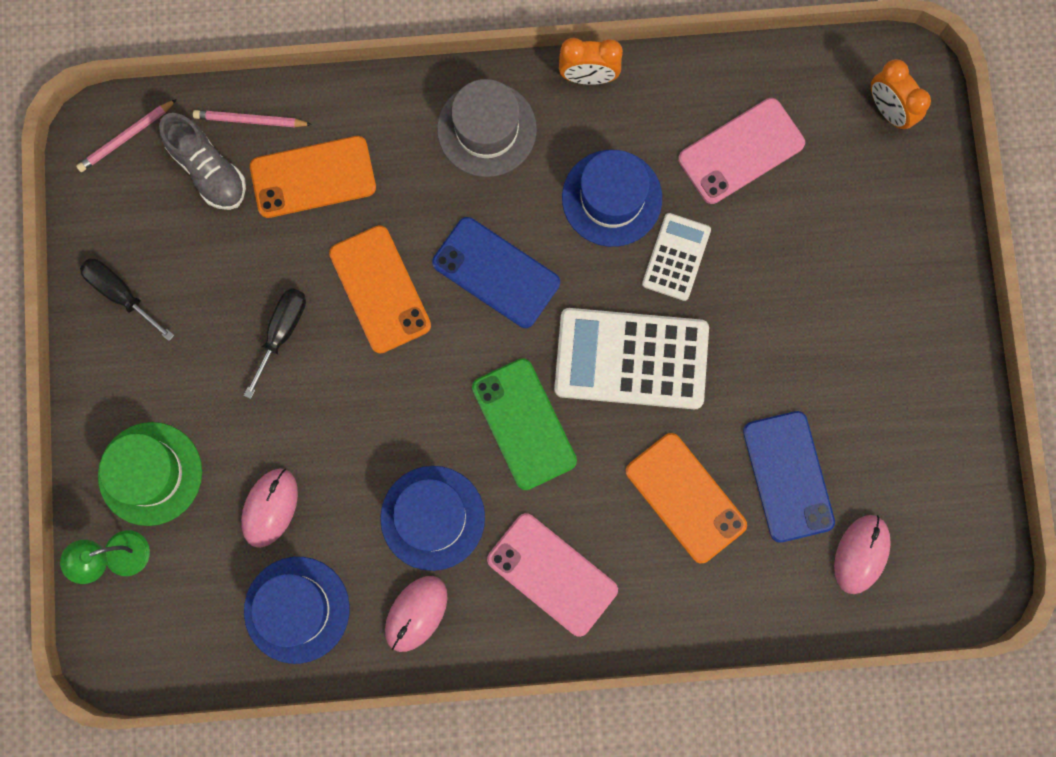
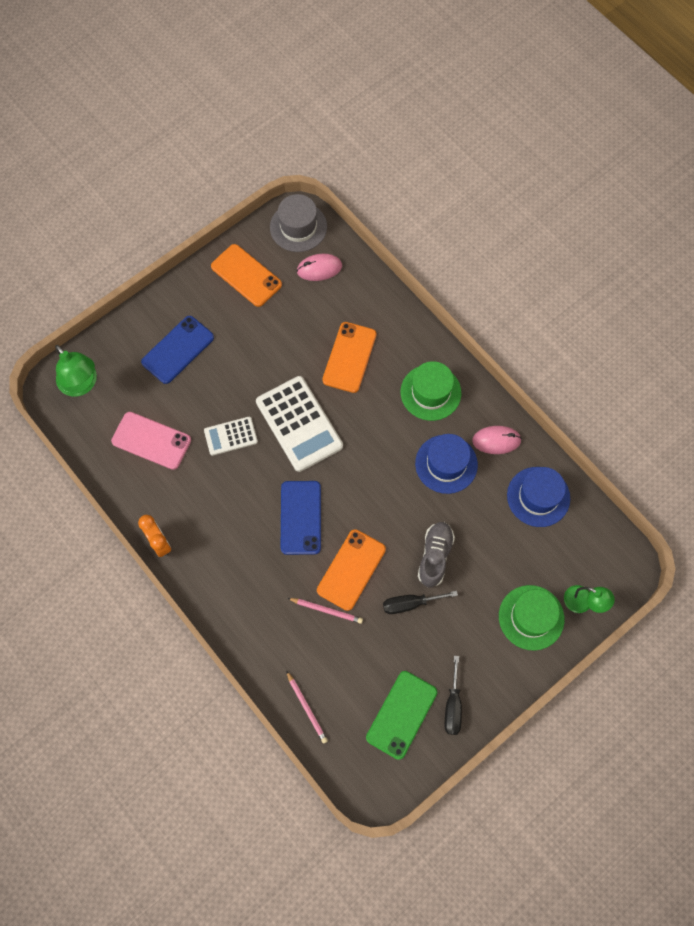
camera: 125 degrees left, 10 degrees down
pink pencil [76,99,177,172] -> pink pencil moved to [288,598,363,624]
grey shoe [159,113,246,210] -> grey shoe moved to [418,522,455,587]
pink mouse [241,468,298,548] -> none
orange phone [250,136,376,218] -> orange phone moved to [211,244,282,307]
grey hat [437,79,537,177] -> grey hat moved to [270,194,327,252]
green phone [472,358,577,490] -> green phone moved to [366,671,437,760]
pink phone [487,513,618,637] -> green hat [401,361,461,421]
blue hat [562,150,662,247] -> none
blue phone [743,411,835,543] -> blue phone moved to [141,316,214,384]
orange clock [871,59,931,130] -> green lamp [55,345,97,397]

